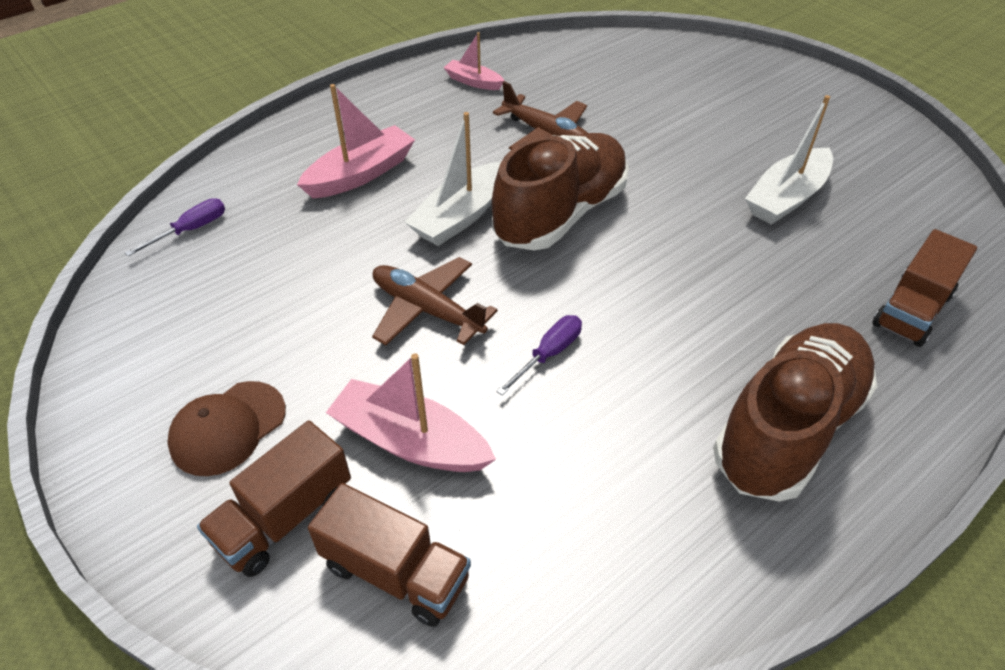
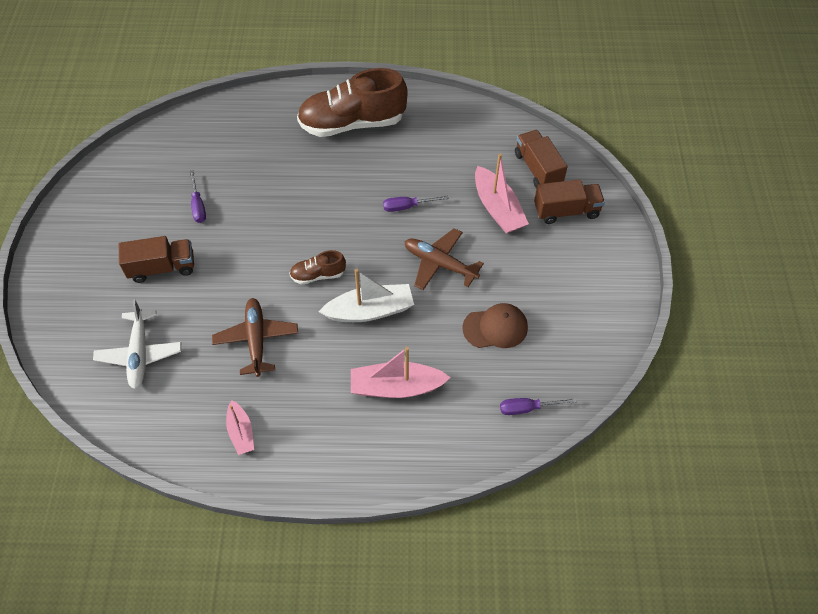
camera: 140 degrees left, 10 degrees up
brown cap [167,381,286,476] -> brown cap moved to [462,303,528,348]
brown plane [372,257,498,345] -> brown plane turned 135 degrees clockwise [404,228,484,290]
brown shoe [492,133,628,250] -> brown shoe [289,250,346,284], size x0.46
white boat [745,95,833,225] -> purple screwdriver [190,170,206,223]
brown truck [872,229,977,347] -> brown truck moved to [119,236,194,283]
none -> white plane [93,299,181,389]

